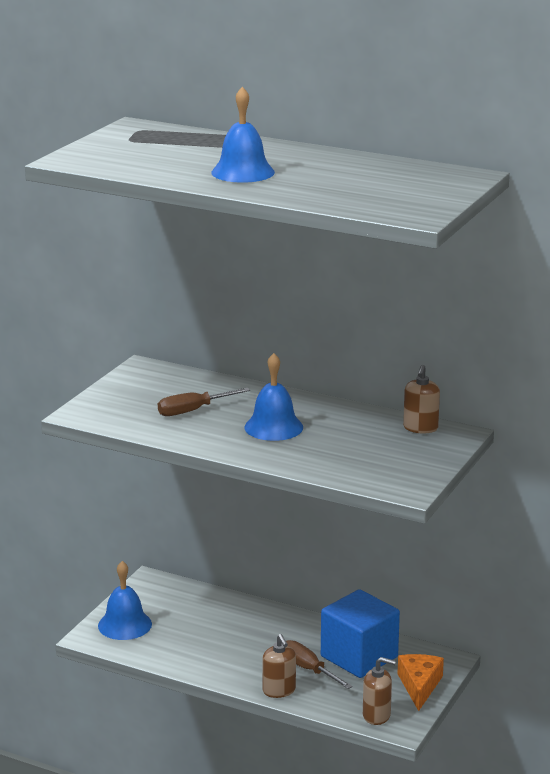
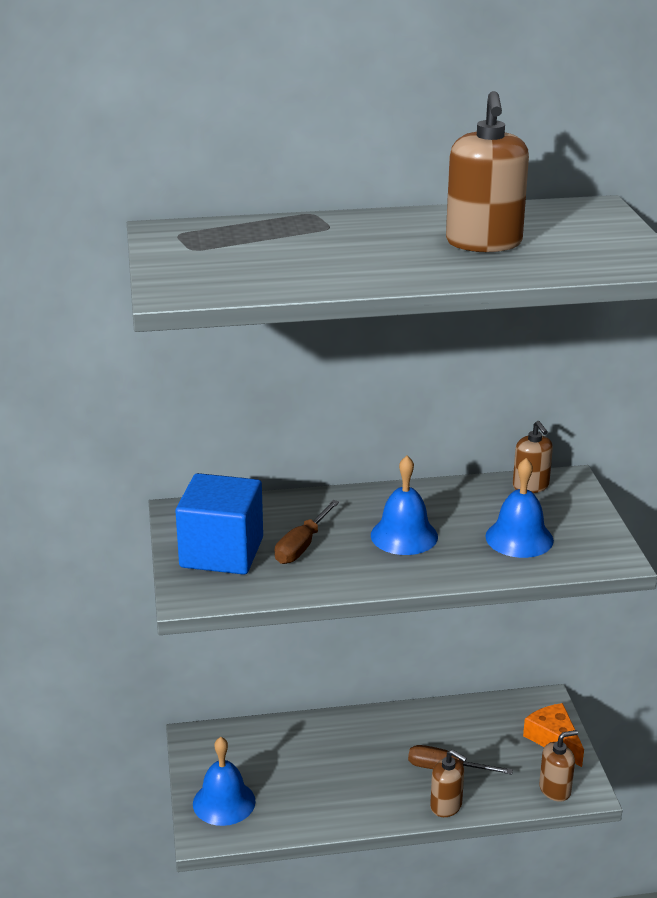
camera: 35 degrees left, 5 degrees up
blue bell [211,87,275,183] -> blue bell moved to [485,458,554,558]
blue cube [321,589,400,678] -> blue cube moved to [176,473,263,575]
none -> brown soap dispenser [446,91,529,252]

